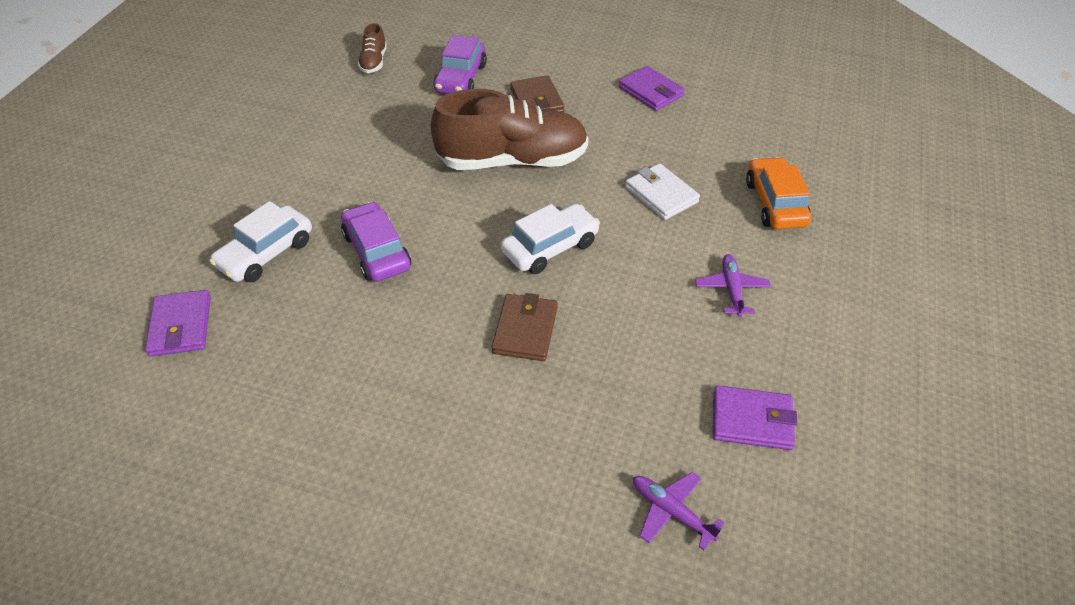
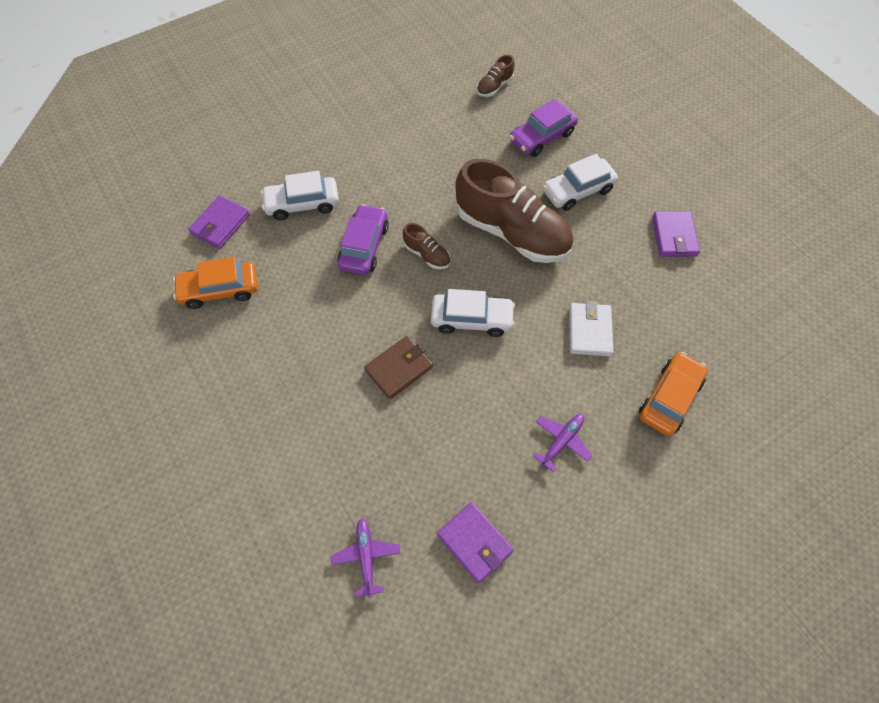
camera: 40 degrees right, 15 degrees up
brown wallet [510,75,564,112] -> white car [543,154,618,211]
none -> orange car [173,257,257,309]
none -> brown shoe [403,223,450,269]

